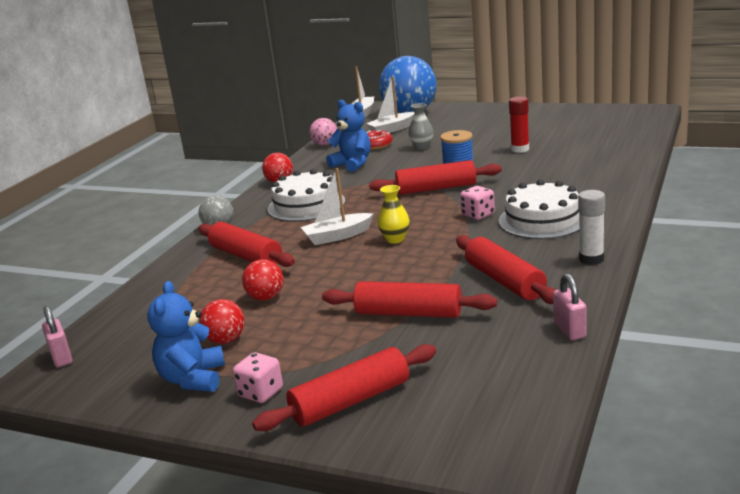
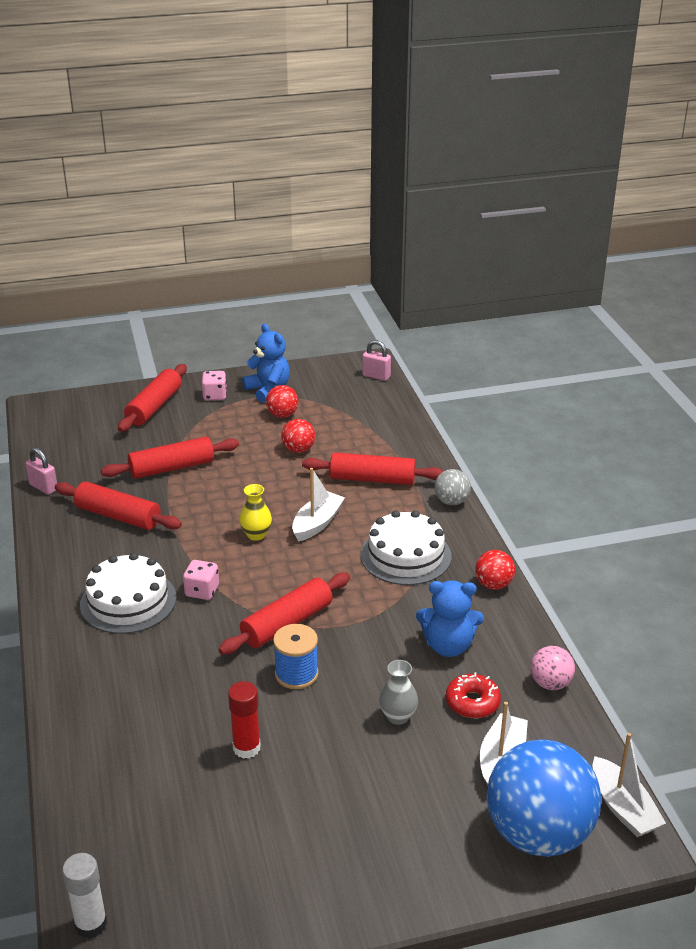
camera: 140 degrees right, 10 degrees up
white glue stick [578,190,605,265] -> white glue stick moved to [62,853,107,939]

